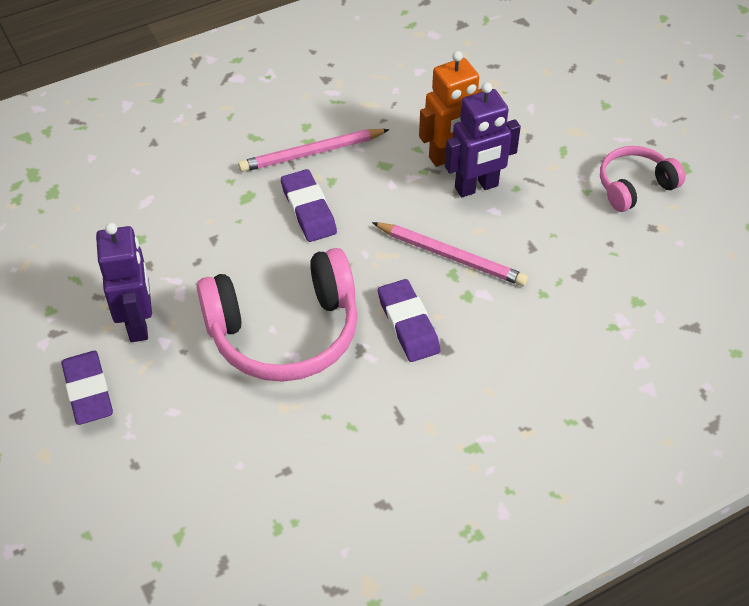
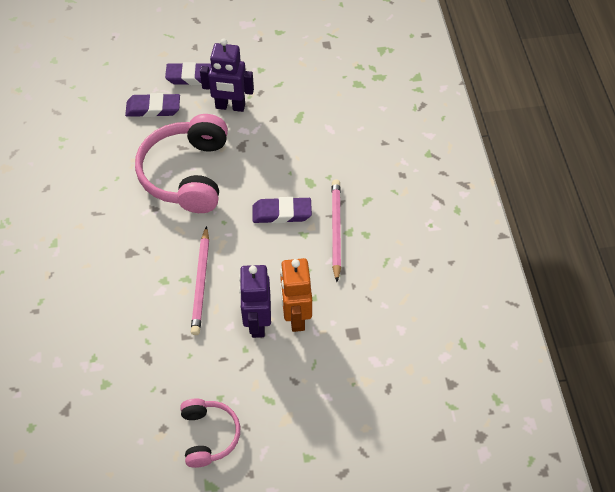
camera: 110 degrees right, 5 degrees up
pink pencil [372,222,528,286] -> pink pencil turned 45 degrees counterclockwise [191,226,209,335]
purple eraser [378,279,440,362] -> purple eraser moved to [125,93,180,117]

